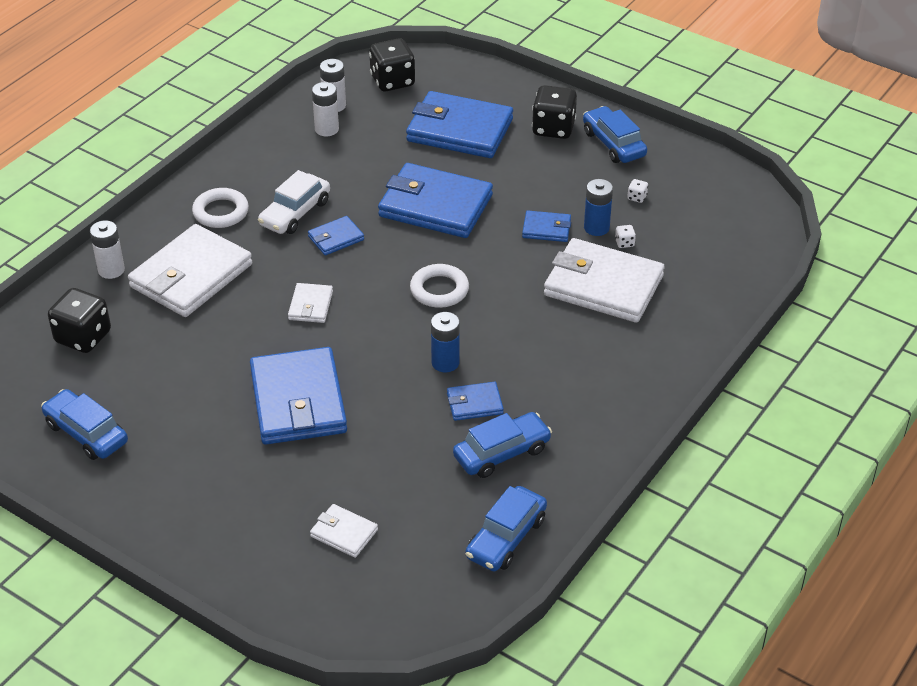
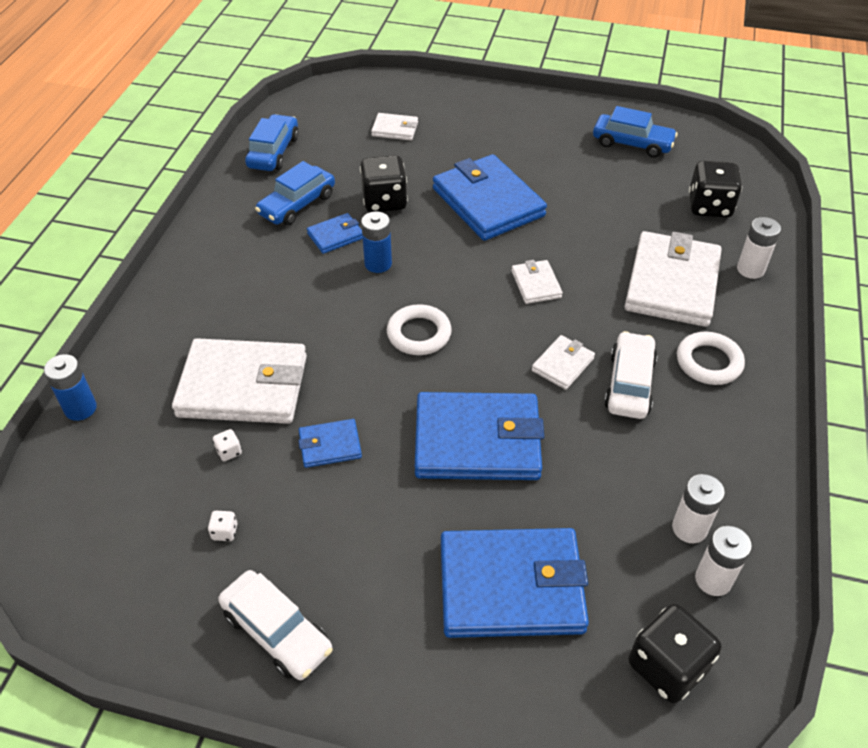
camera: 160 degrees right, 5 degrees up
blue wallet [308,216,364,255] -> white wallet [532,335,595,390]
black dice [532,85,577,139] -> black dice moved to [360,155,408,212]
blue car [583,106,647,163] -> white car [218,570,333,680]
blue battery [584,179,613,236] -> blue battery moved to [44,354,97,421]

